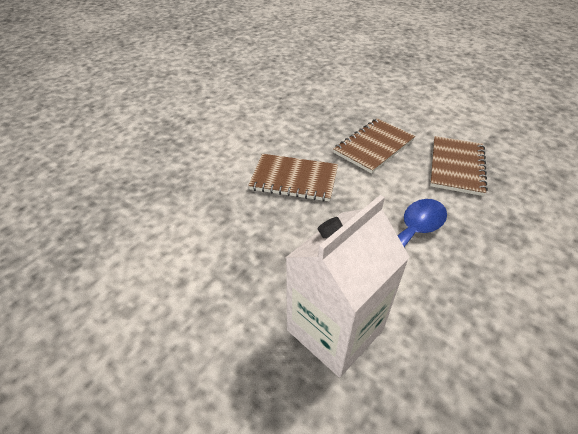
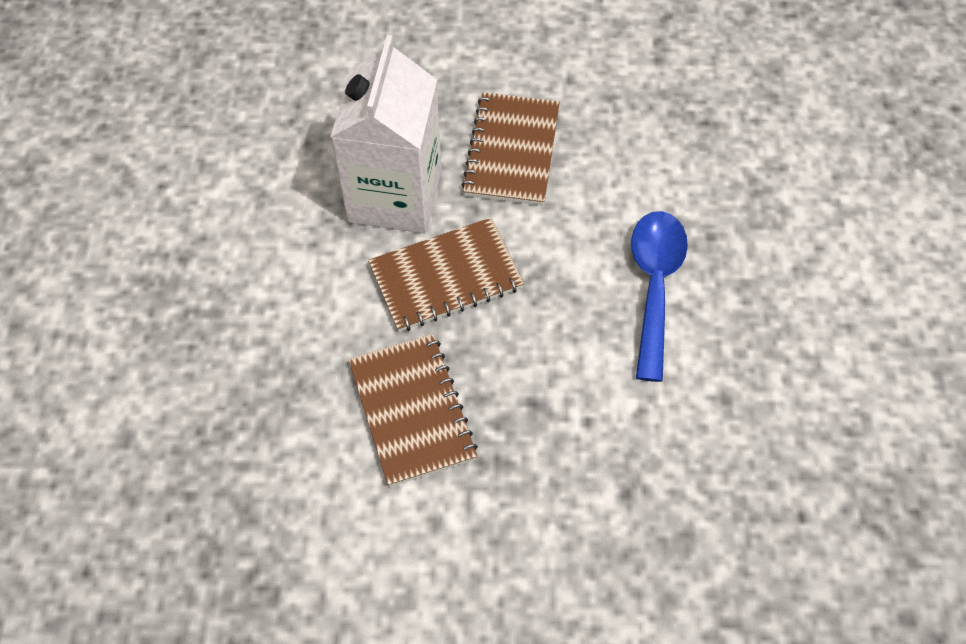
camera: 35 degrees left, 15 degrees up
white carton [285,195,409,377] -> white carton moved to [331,35,442,234]
brown notebook [430,136,488,196] -> brown notebook moved to [348,334,478,487]

